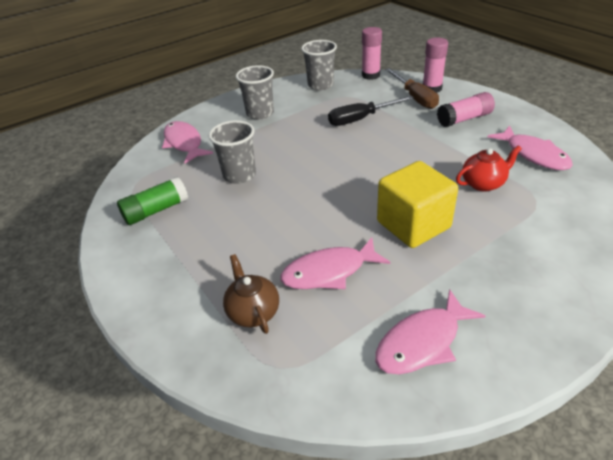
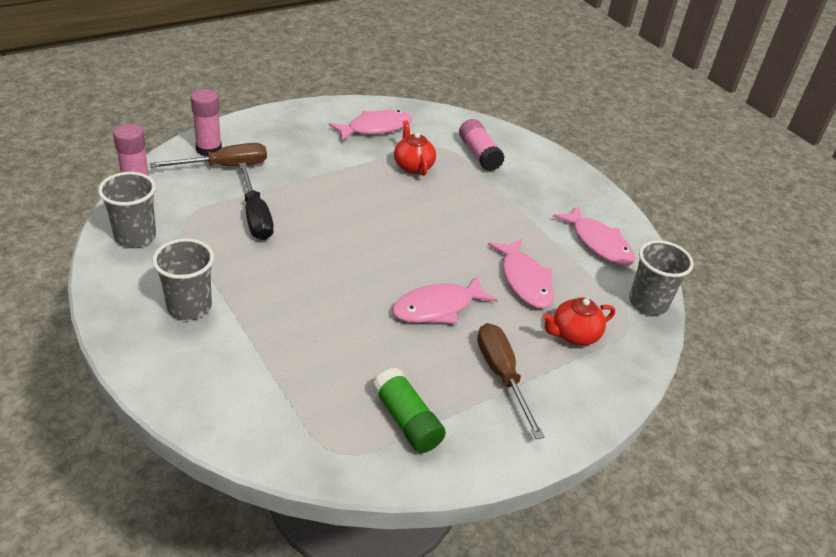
camera: 95 degrees left, 0 degrees up
pink fish [162,121,213,164] -> pink fish moved to [392,275,498,324]
grey cup [209,120,256,184] -> grey cup moved to [629,240,694,315]
brown teapot [223,254,279,334] -> red teapot [543,298,615,346]
yellow cube [377,161,458,248] -> none
pink glue stick [437,92,495,127] -> pink glue stick moved to [459,119,505,171]
none -> brown screwdriver [477,323,544,439]

